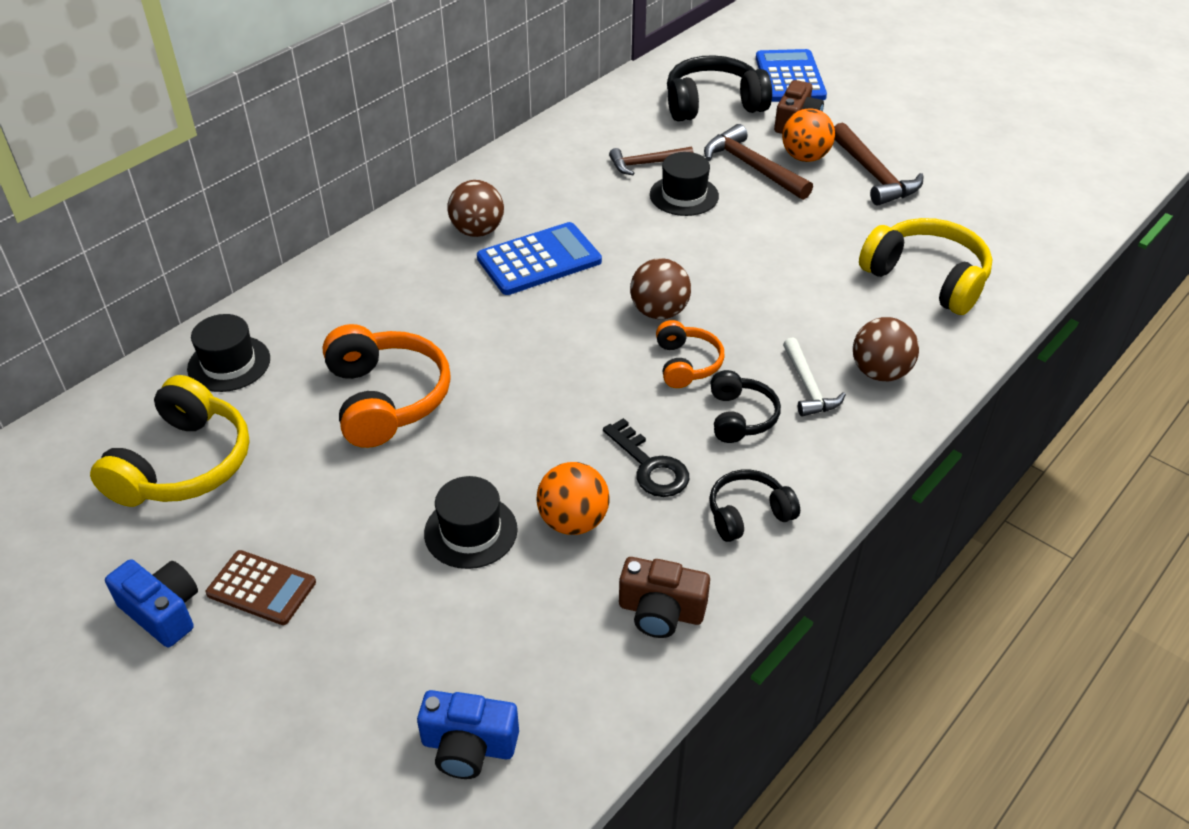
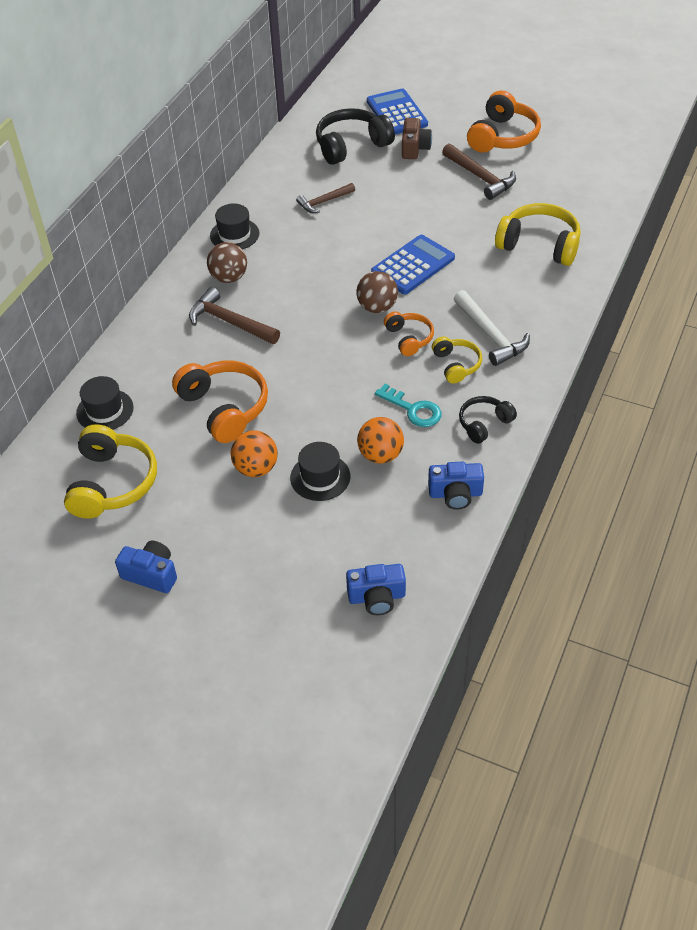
camera: 15 degrees left, 5 degrees up
brown calculator [206,550,316,625] -> none
blue calculator [477,222,602,295] -> blue calculator moved to [371,235,455,294]
black key [603,418,690,497] -> turquoise key [375,384,441,427]
brown camera [619,557,710,638] -> blue camera [428,462,484,510]
black hat [650,152,719,216] -> black hat moved to [210,204,259,249]
brown hammer [704,124,813,200] -> brown hammer moved to [189,287,280,344]
black headphones [711,370,781,443] -> yellow headphones [432,337,482,383]
orange ball [782,108,835,162] -> orange ball moved to [231,430,278,477]
white hammer [783,337,846,416] -> white hammer [454,290,530,366], size x1.51
brown ball [853,317,919,381] -> none
none -> orange headphones [467,91,541,153]

